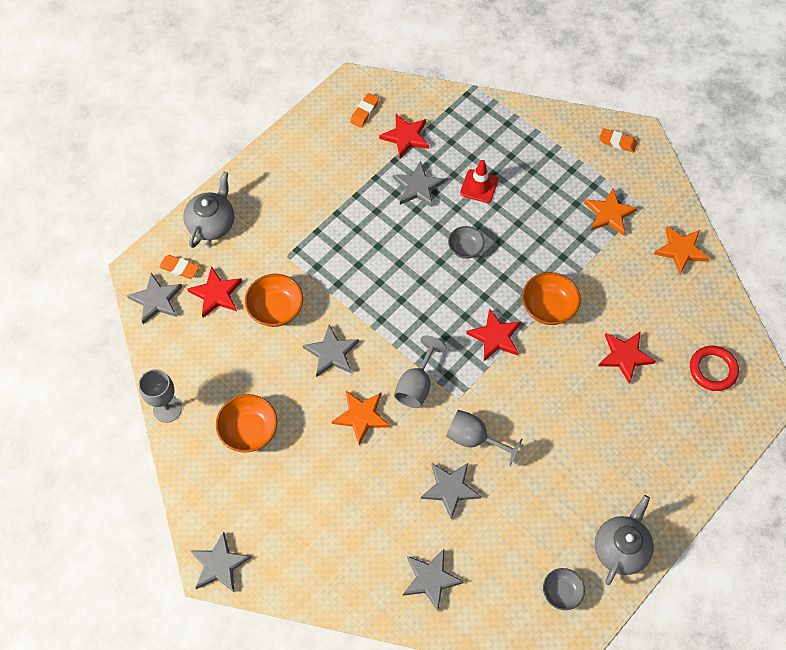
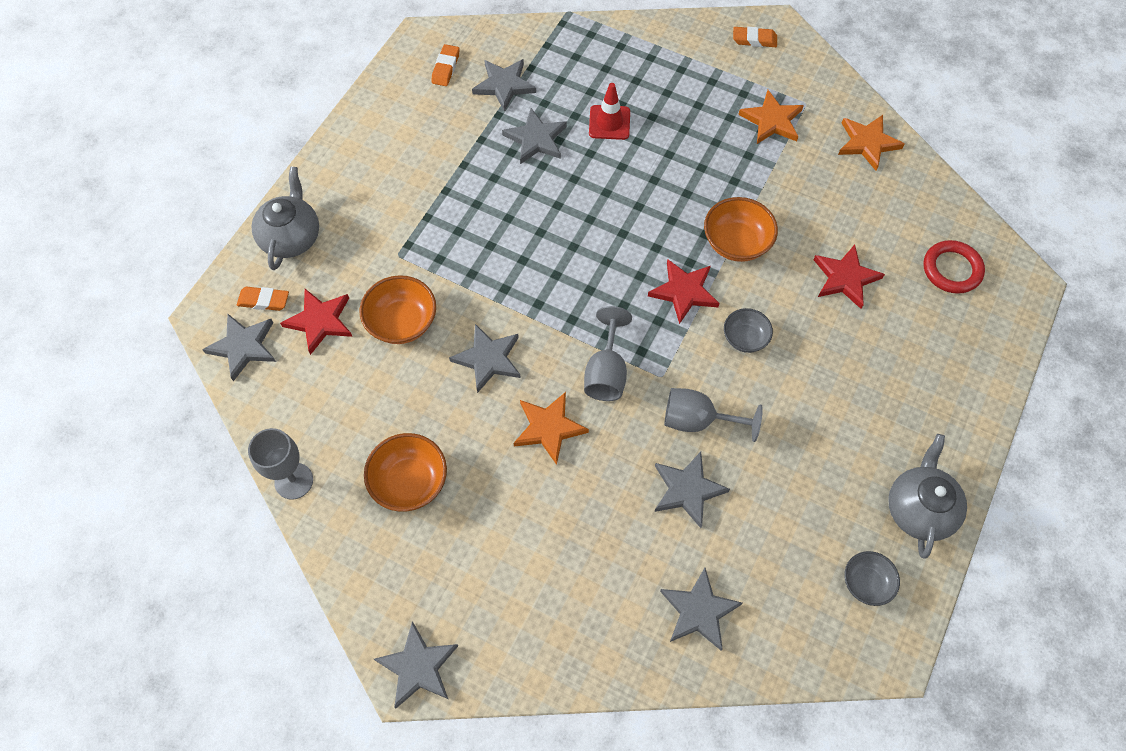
camera: 15 degrees left, 0 degrees up
red star [379,114,429,158] -> grey star [472,59,536,112]
grey bowl [448,226,484,259] -> grey bowl moved to [724,308,773,353]

